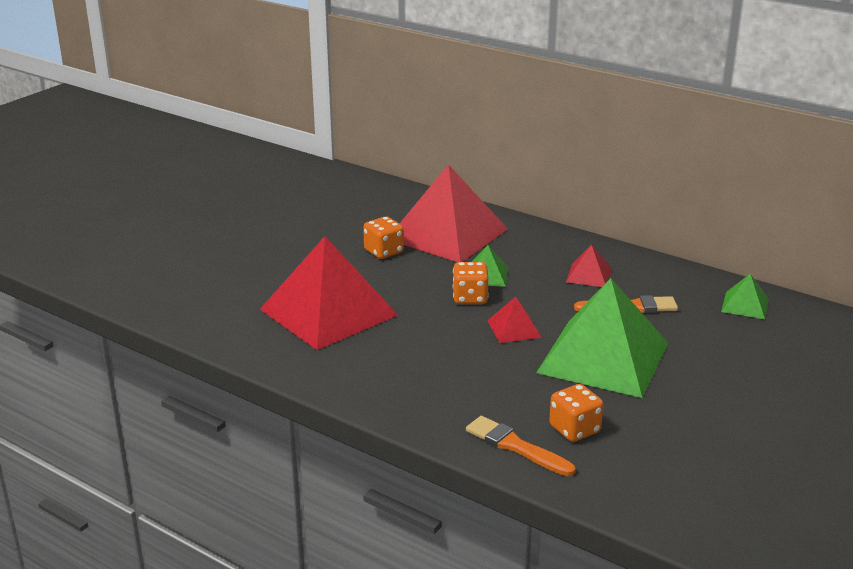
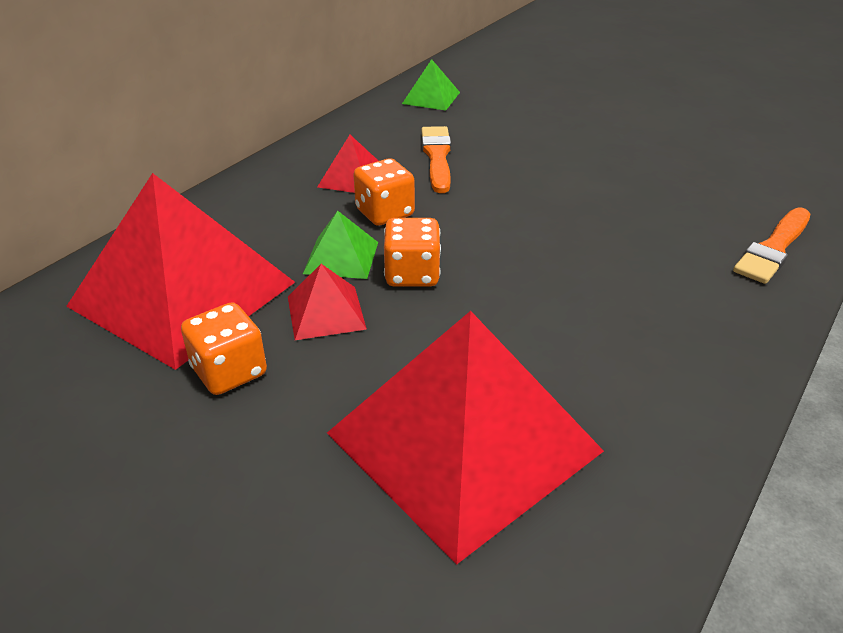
camera: 90 degrees left, 10 degrees up
red pyramid [487,297,542,343] -> red pyramid moved to [288,264,367,340]
green pyramid [536,278,668,398] -> none
orange dice [549,384,603,442] -> orange dice moved to [353,158,415,226]

